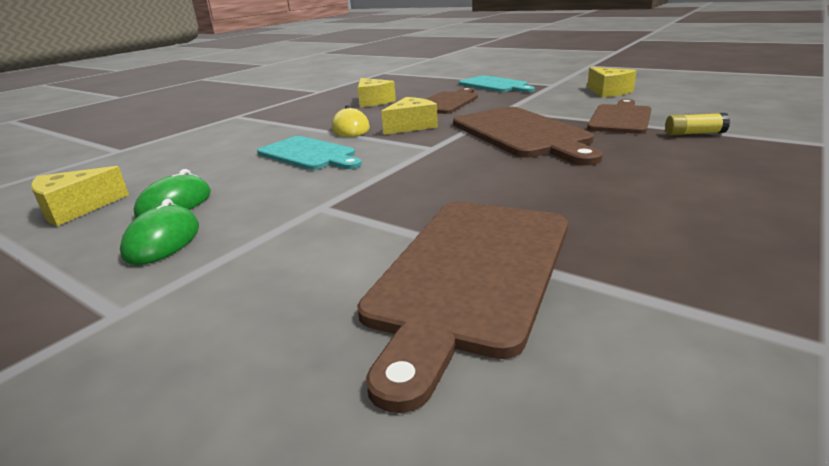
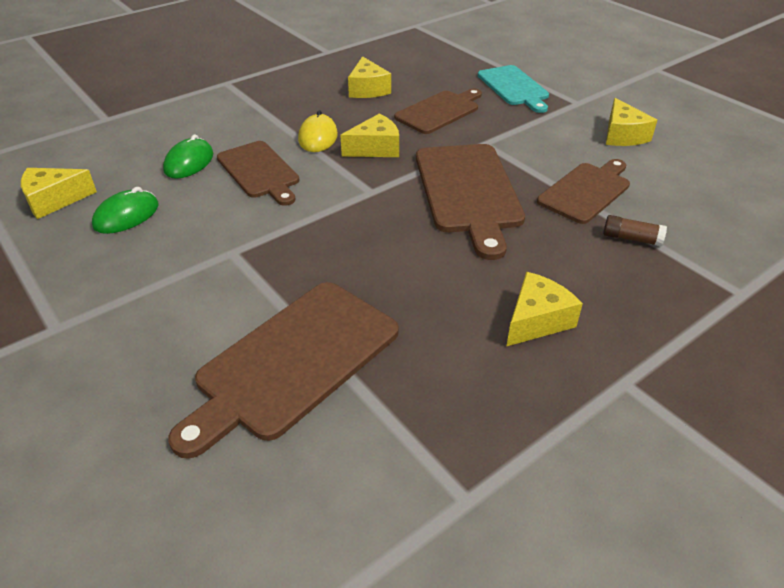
camera: 15 degrees right, 15 degrees up
green mouse [120,199,199,265] -> green mouse moved to [163,134,213,179]
turquoise cutting board [257,136,362,170] -> brown cutting board [217,141,299,206]
yellow glue stick [665,113,730,136] -> brown glue stick [603,215,667,247]
none -> yellow cheese [506,272,583,347]

